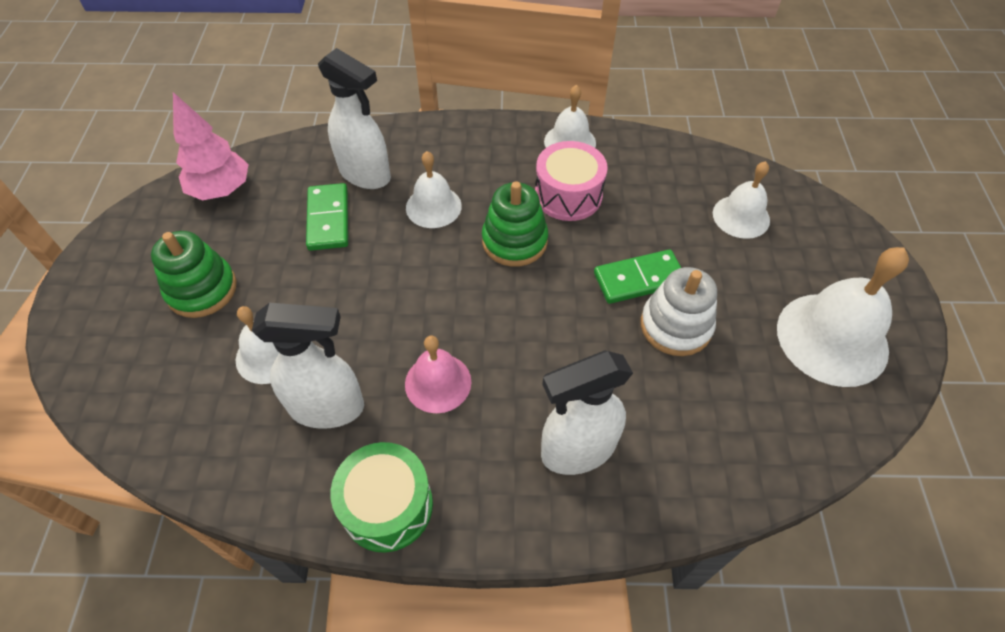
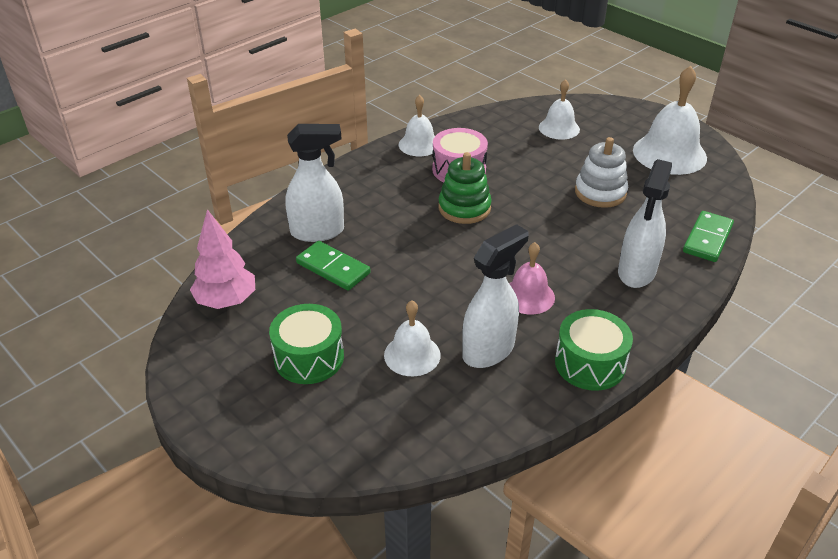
camera: 45 degrees left, 15 degrees down
green stacking toy [151,231,237,318] -> green drum [269,304,344,384]
white bell [406,151,462,228] -> none
green domino [594,249,681,304] -> green domino moved to [683,211,734,262]

